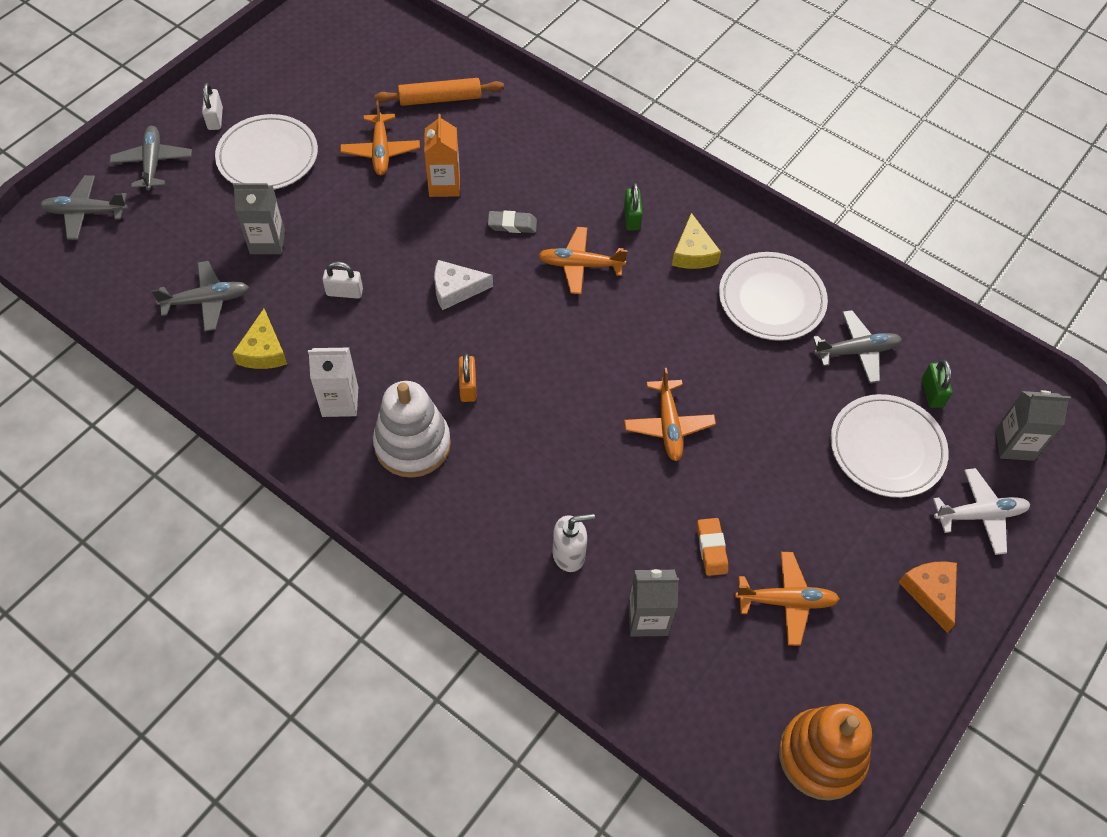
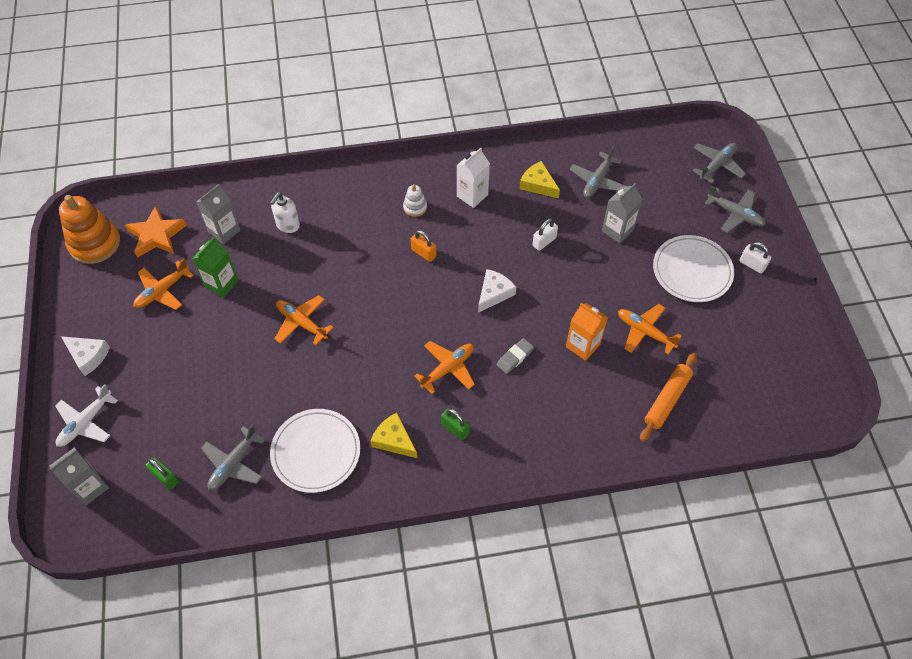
camera: 135 degrees right, 0 degrees up
white stacking toy [373,381,451,478] -> white stacking toy [403,184,427,217], size x0.48
orange eraser [697,518,728,576] -> green carton [192,237,238,297]
white plate [830,394,949,498] -> none
orange cheese [899,561,957,633] -> white cheese [61,336,110,376]
none -> orange star [125,206,187,258]

